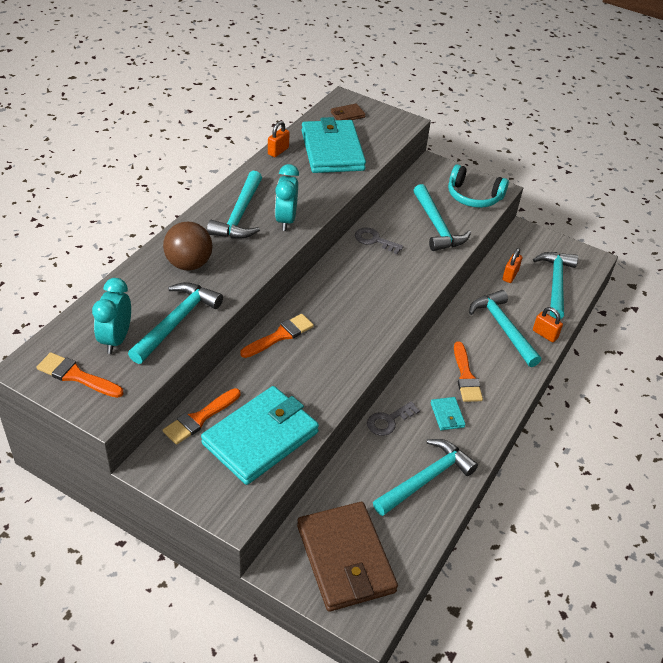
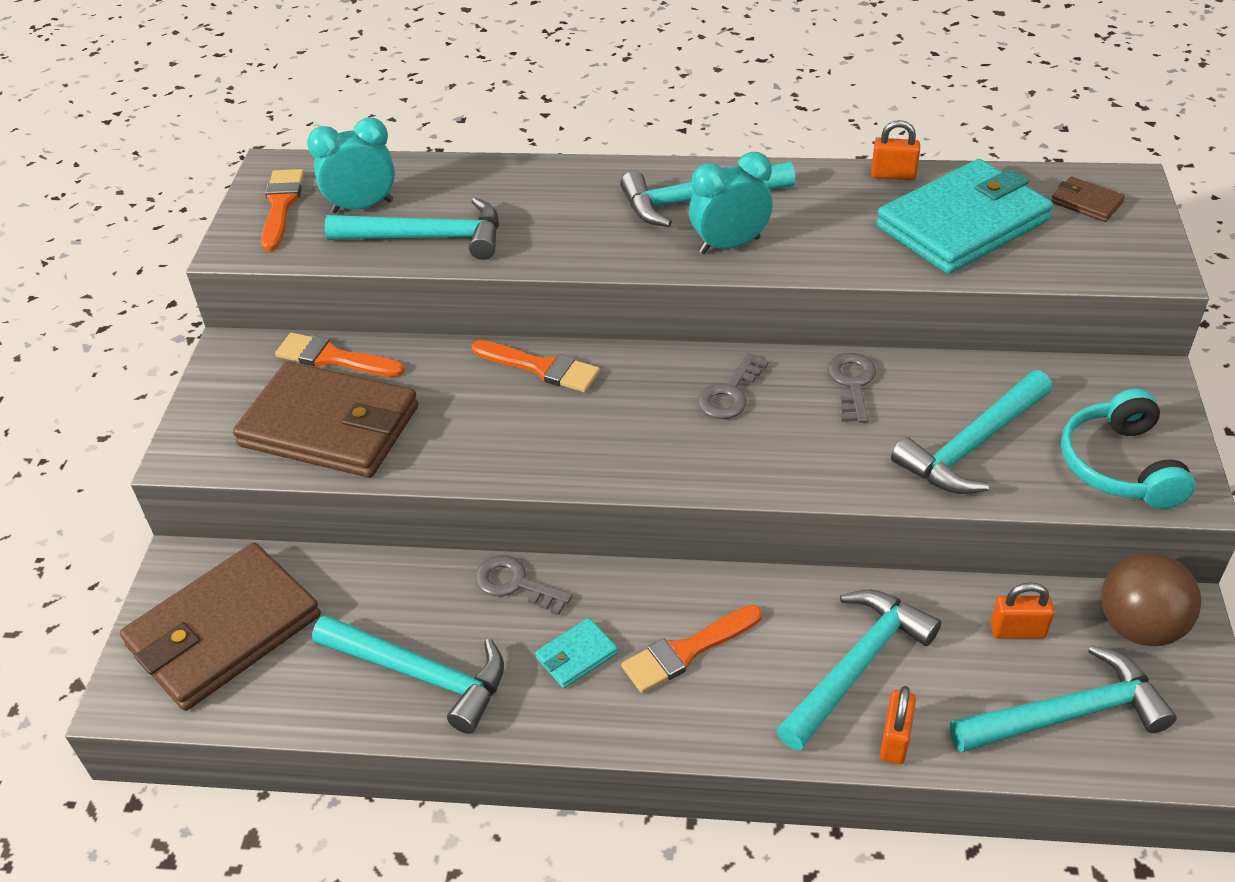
camera: 70 degrees right, 0 degrees up
brown ball [163,222,213,270] -> brown ball moved to [1101,553,1201,646]
turquoise wallet [201,386,319,485] -> brown wallet [233,362,418,478]
none -> grey key [698,353,769,419]

